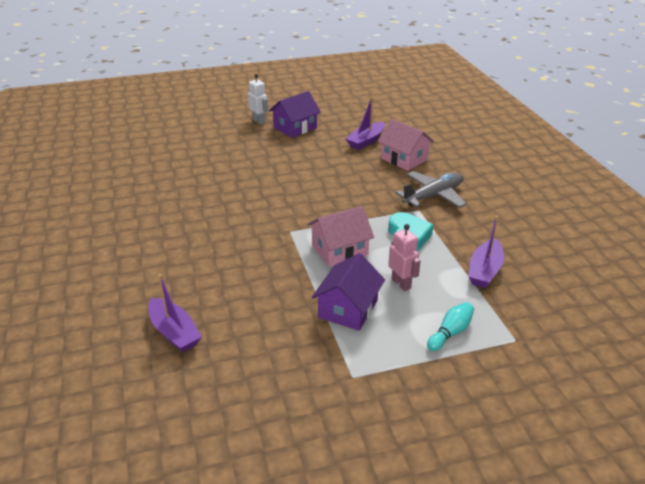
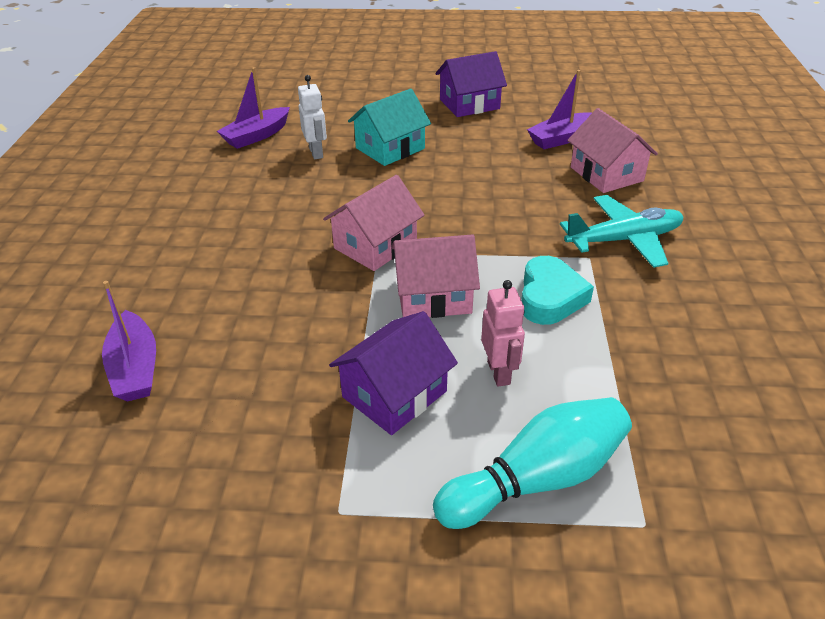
camera: 20 degrees right, 5 degrees up
white robot [248,74,268,125] -> white robot moved to [298,75,327,159]
grey plane [395,171,467,208] -> turquoise plane [560,195,684,268]
turquoise bowling pin [427,302,474,351] -> turquoise bowling pin [433,397,632,529], size x1.82
purple boat [468,216,504,288] -> purple boat moved to [217,67,290,149]
none -> pink house [323,175,424,271]
none -> turquoise house [348,88,431,166]

